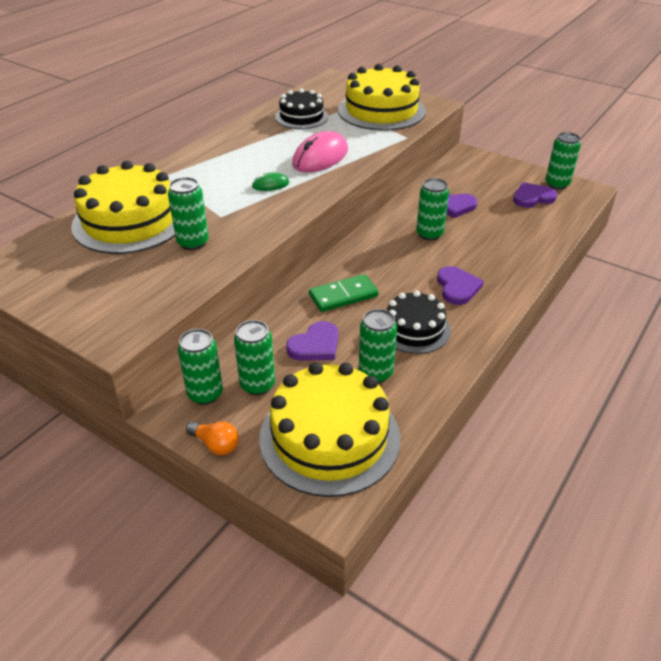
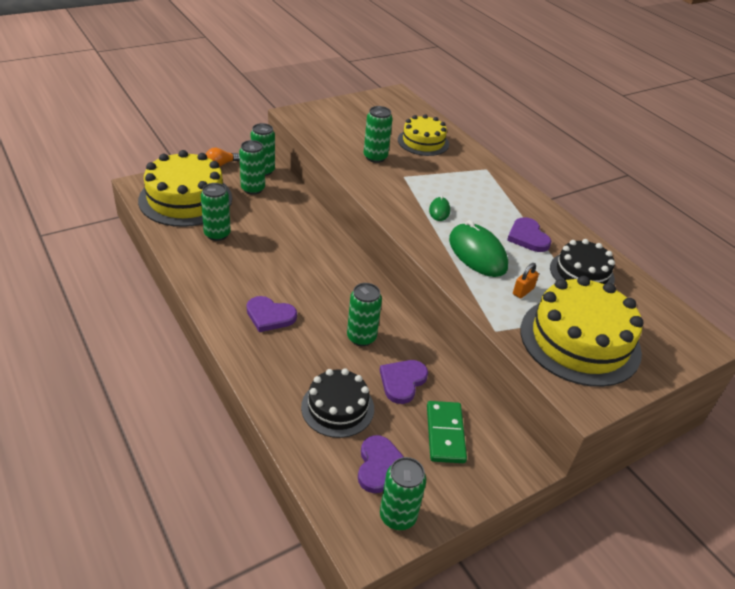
camera: 110 degrees right, 0 degrees up
yellow cake [71,161,175,254] -> yellow cake [398,114,449,156], size x0.60
purple heart [286,321,338,361] -> purple heart moved to [507,217,551,252]
pink mouse [292,131,348,172] -> green mouse [449,220,508,277]
green domino [309,274,379,312] -> green domino moved to [427,401,467,463]
black cake [387,291,451,354] -> black cake moved to [301,369,374,438]
none -> orange padlock [513,263,539,299]

